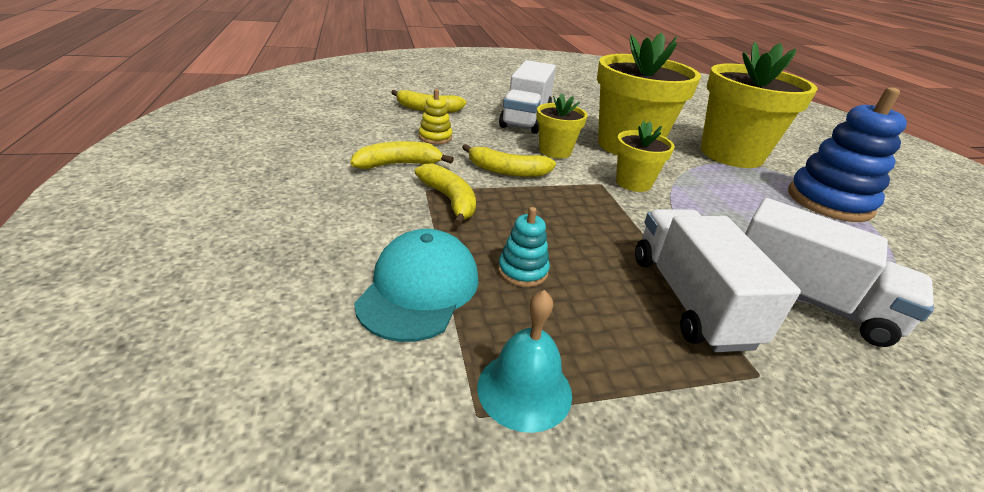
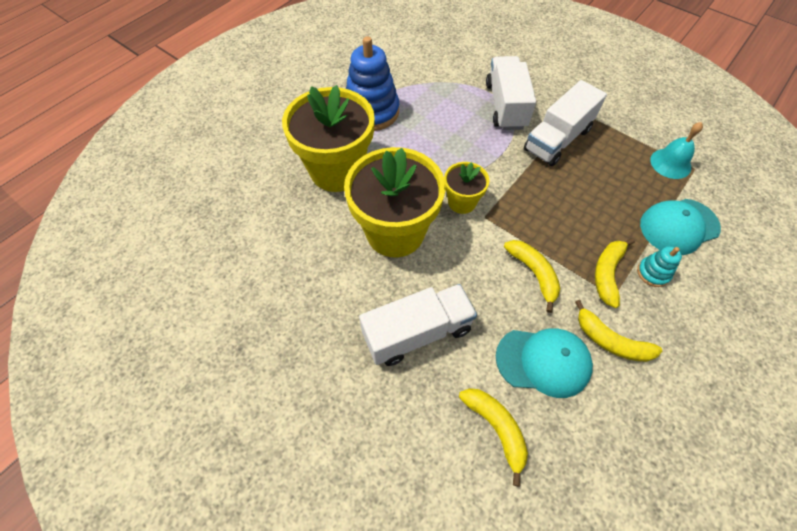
camera: 125 degrees left, 25 degrees up
yellow stacking toy [419,89,452,144] -> turquoise cap [496,328,593,398]
turquoise stacking toy [498,207,550,287] -> turquoise stacking toy moved to [637,246,682,287]
yellow flower pot [536,93,588,159] -> none

